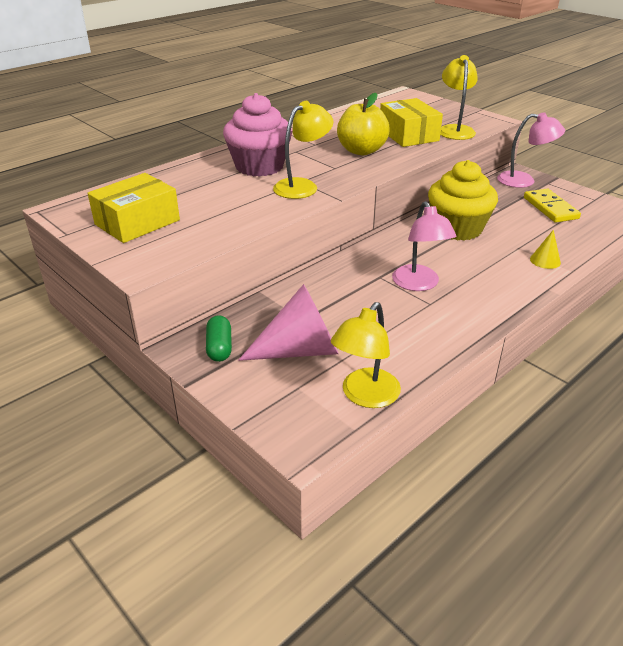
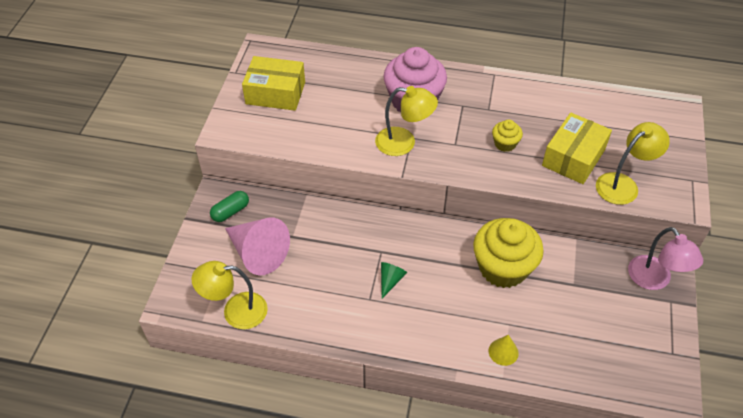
camera: 55 degrees right, 15 degrees up
yellow apple [337,93,390,155] -> yellow cupcake [492,120,523,152]
pink lamp [392,201,456,291] -> green cone [381,262,407,298]
yellow domino [524,189,581,223] -> none

